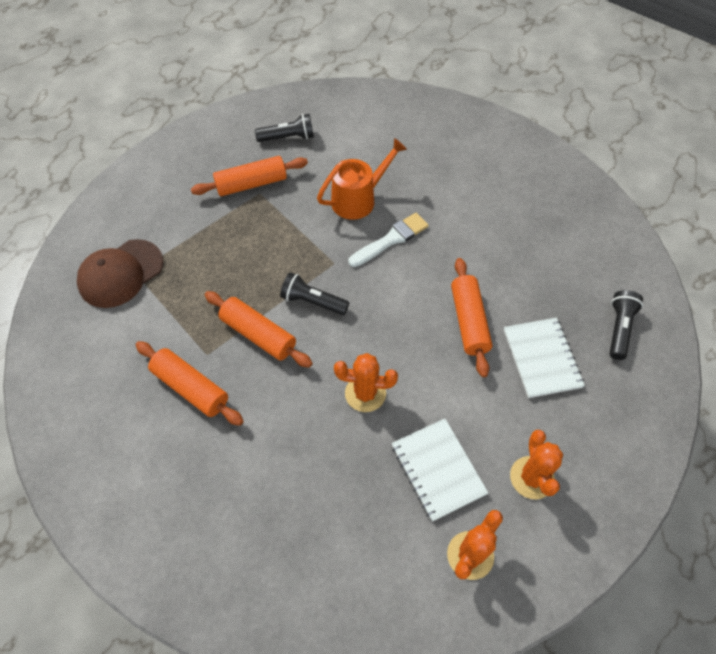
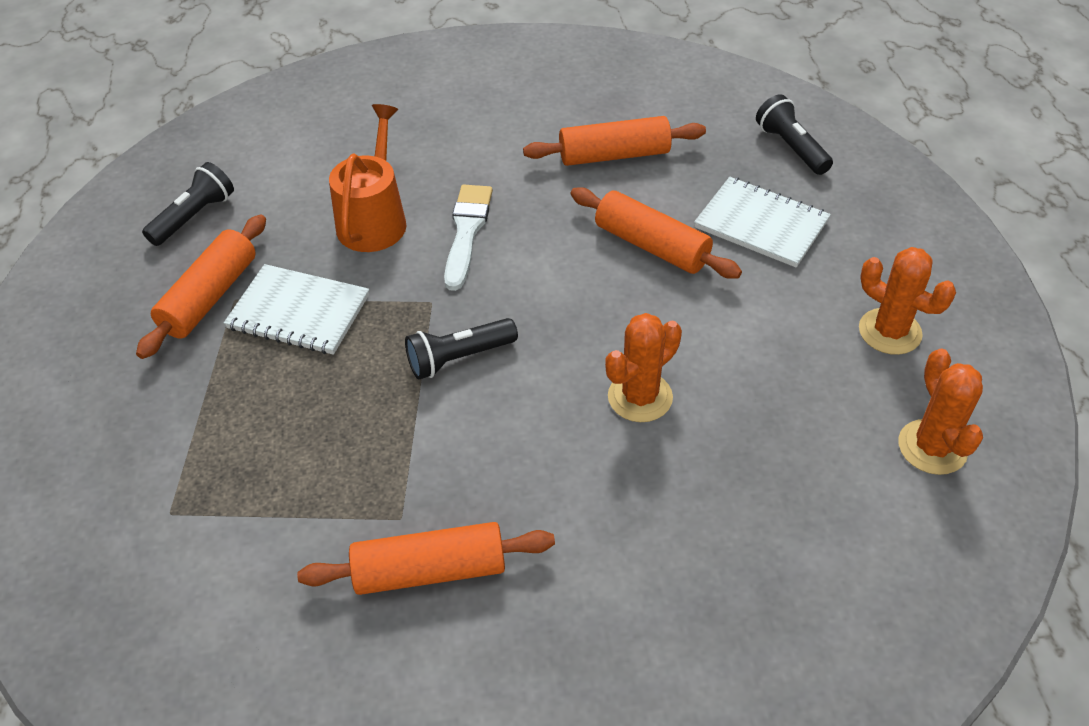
camera: 45 degrees left, 10 degrees down
brown cap [77,239,163,308] -> none
orange rolling pin [205,291,313,368] -> orange rolling pin moved to [523,116,706,166]
white notebook [392,418,488,522] -> white notebook moved to [224,264,369,355]

